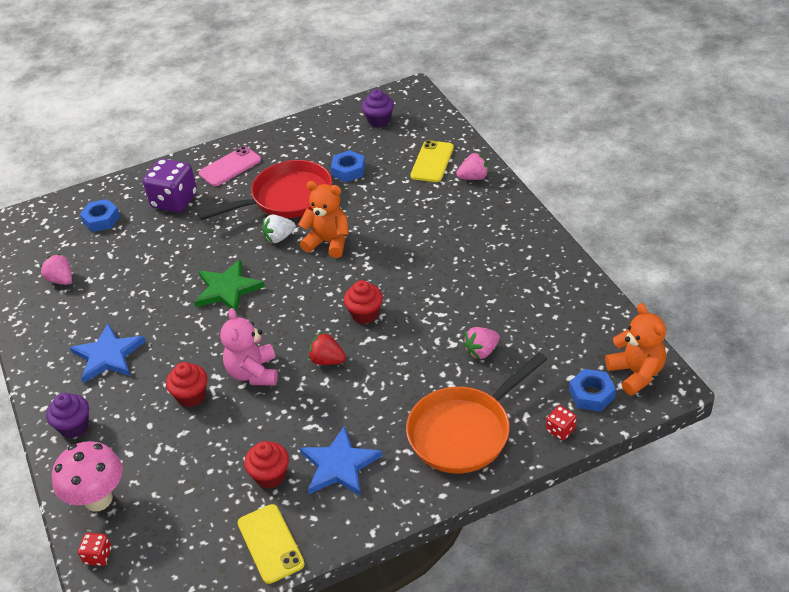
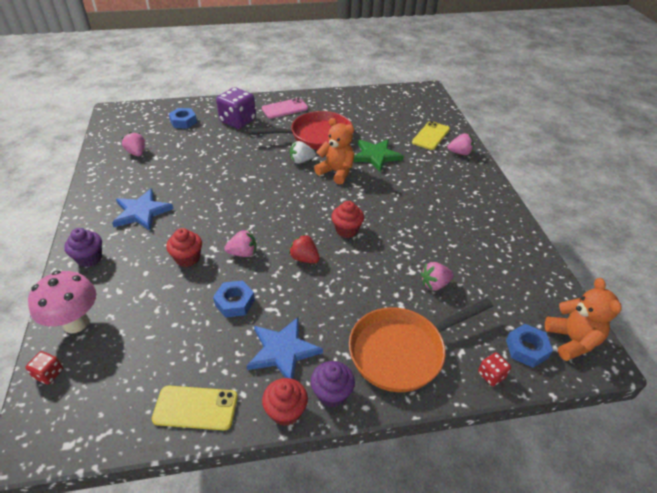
camera: 10 degrees right, 0 degrees up
green star [194,259,265,314] -> green star moved to [353,139,404,172]
pink teddy bear [220,308,278,386] -> pink strawberry [224,230,256,257]
yellow phone [237,504,305,584] -> yellow phone turned 75 degrees counterclockwise [152,386,238,430]
red cupcake [244,441,289,489] -> red cupcake moved to [262,378,308,426]
blue nut [331,150,365,182] -> blue nut moved to [213,280,255,318]
purple cupcake [362,89,394,127] -> purple cupcake moved to [311,361,355,407]

